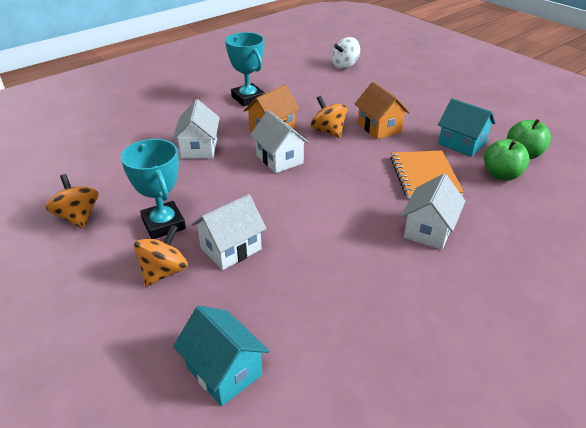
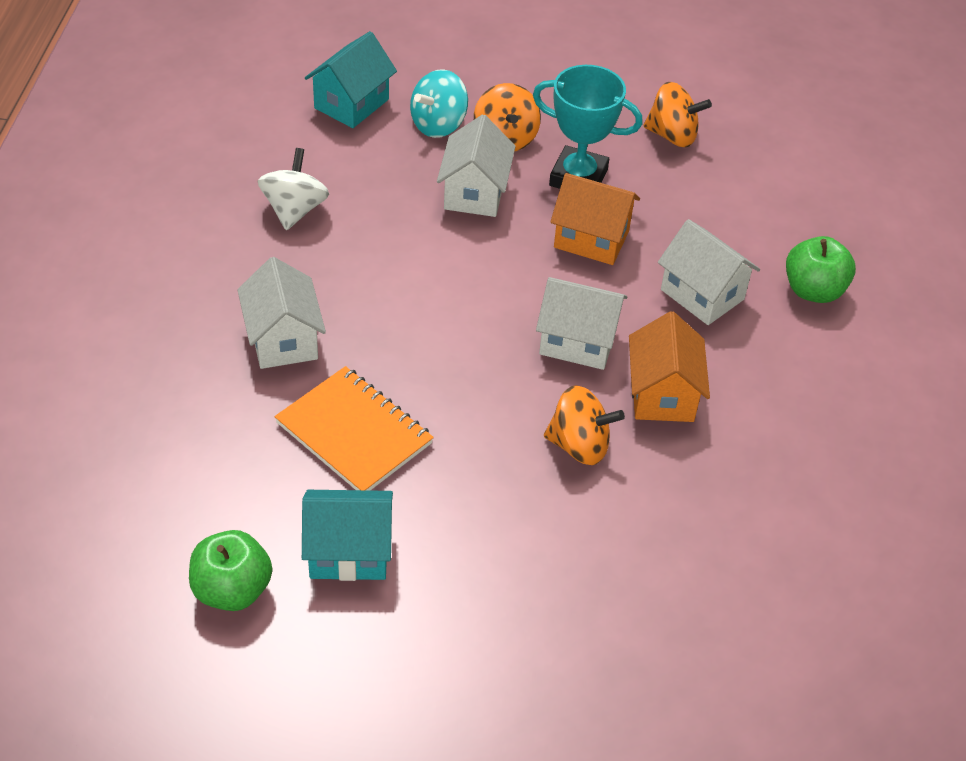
camera: 135 degrees right, 10 degrees up
turquoise house [173,306,269,406] -> turquoise house turned 60 degrees counterclockwise [305,31,397,128]
turquoise trophy [225,32,265,107] -> none
white spinning top [331,37,360,69] -> white spinning top moved to [258,148,329,230]
orange house [355,82,410,139] -> orange house moved to [550,173,640,265]
green apple [484,139,530,181] -> green apple moved to [786,236,856,303]
none -> turquoise spinning top [410,69,468,138]

